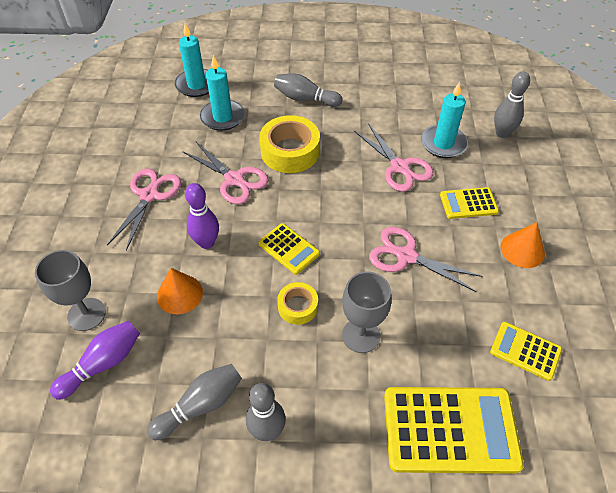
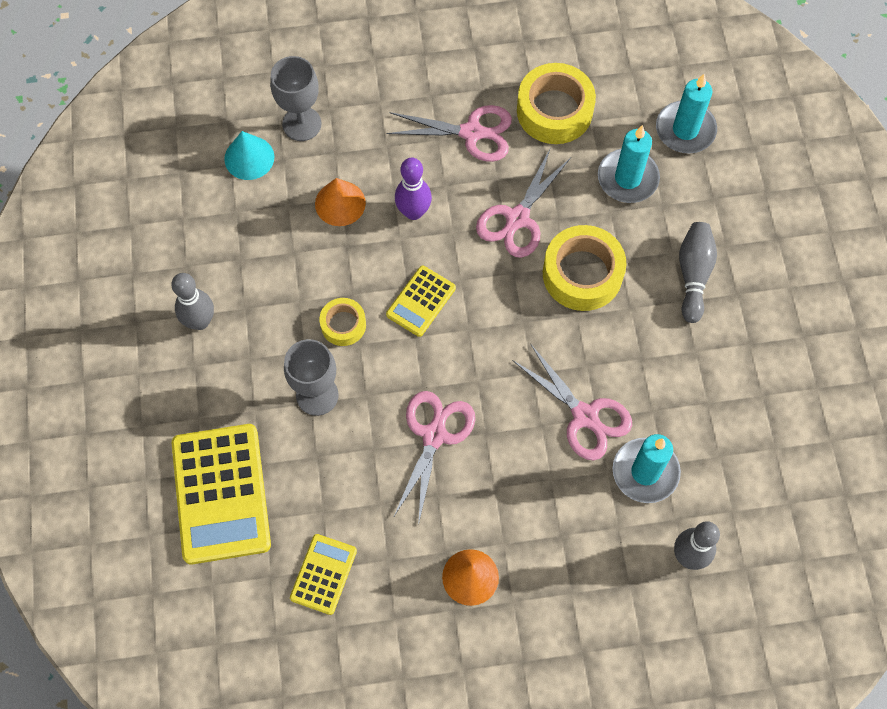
camera: 80 degrees right, 15 degrees up
purple bowling pin [50,321,140,400] -> turquoise cone [224,131,274,180]
grey bowling pin [147,364,242,440] -> none
pink scissors [354,123,434,192] -> pink scissors turned 90 degrees counterclockwise [512,345,632,460]
yellow calculator [440,187,499,219] -> none
none -> yellow tape [517,63,596,144]

